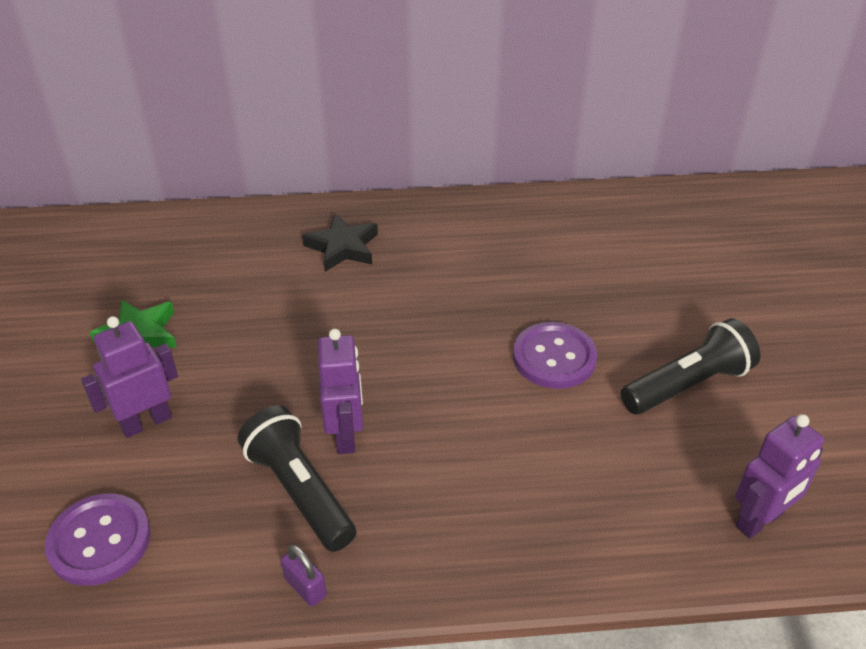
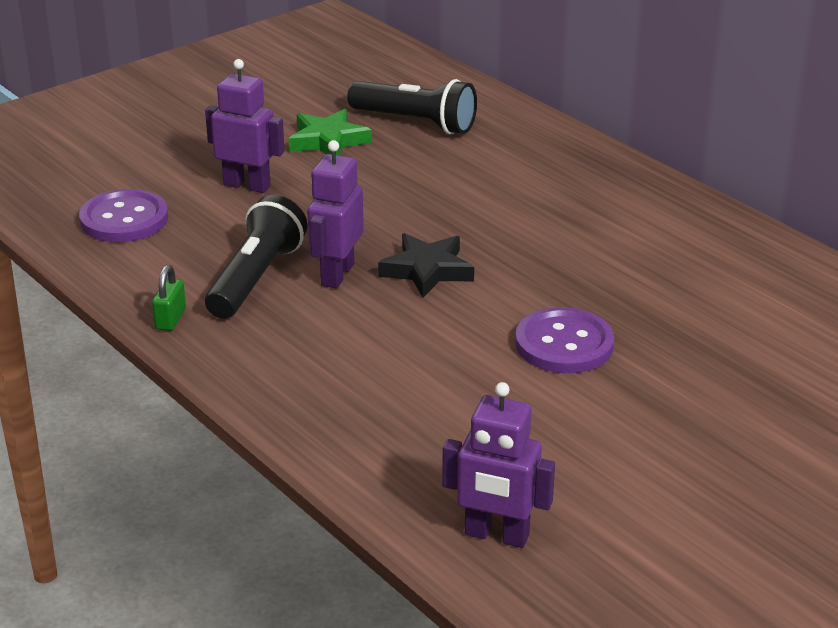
camera: 55 degrees right, 10 degrees down
purple padlock [281,545,327,607] -> green padlock [152,265,186,331]
black star [302,213,378,272] -> black star moved to [378,233,474,298]
purple robot [318,329,363,454] -> purple robot turned 150 degrees clockwise [307,140,364,289]
black flashlight [621,318,760,414] -> black flashlight moved to [347,79,477,135]

